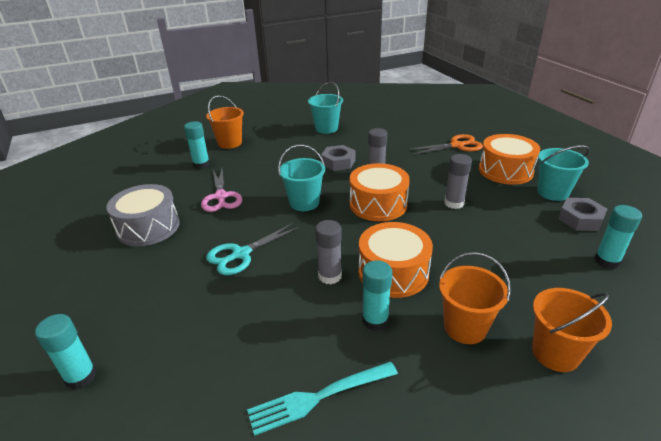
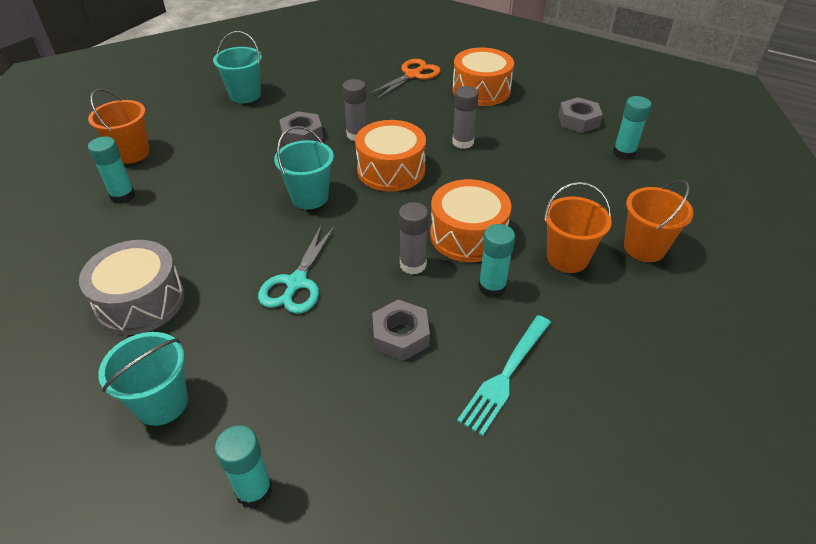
camera: 35 degrees left, 10 degrees up
pink scissors [201,169,242,212] -> none
turquoise bucket [537,145,589,201] -> turquoise bucket moved to [98,332,188,426]
none -> grey nut [372,300,430,361]

